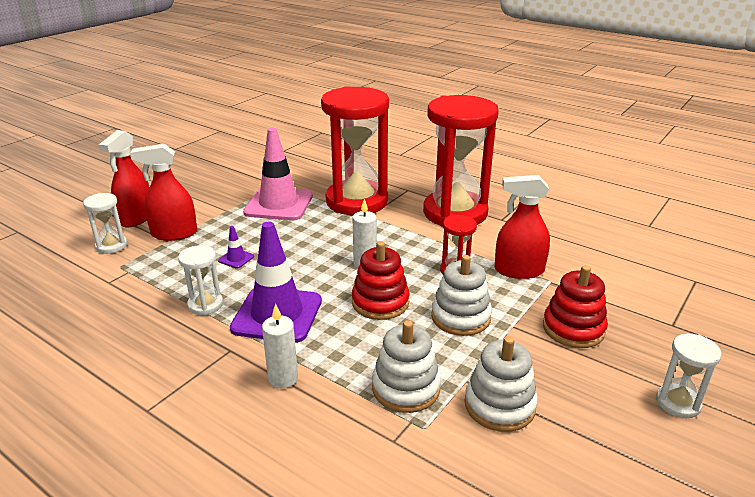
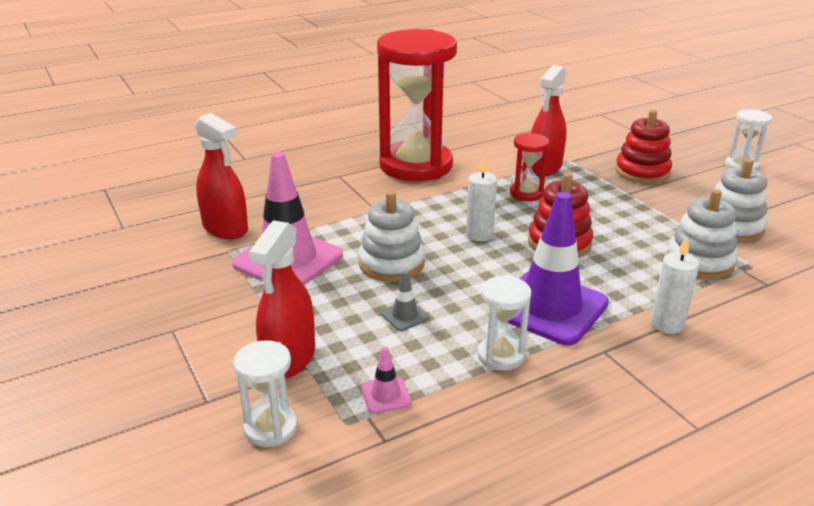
camera: 65 degrees left, 0 degrees up
red spray bottle [99,130,149,227] -> red spray bottle moved to [195,113,248,239]
purple traffic cone [218,226,254,268] -> grey traffic cone [381,271,430,331]
red hourglass [321,86,389,215] -> none
white stacking toy [431,255,492,336] -> white stacking toy moved to [358,191,425,282]
none -> pink traffic cone [361,347,412,414]

